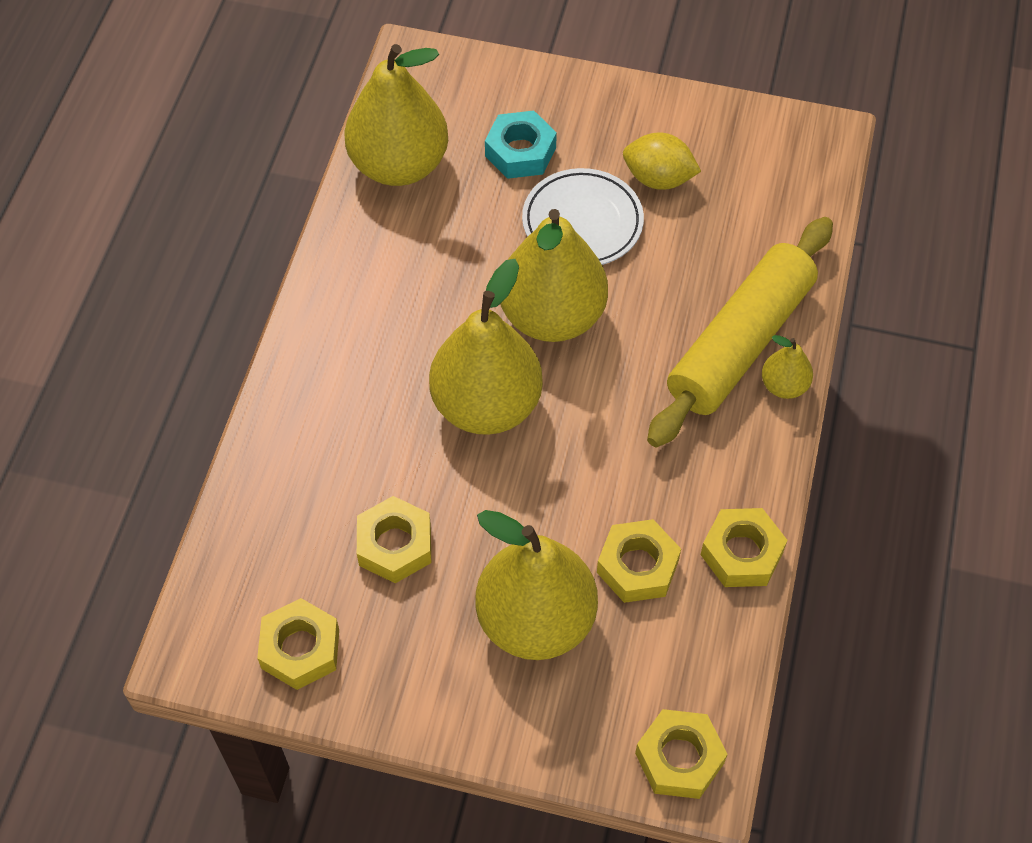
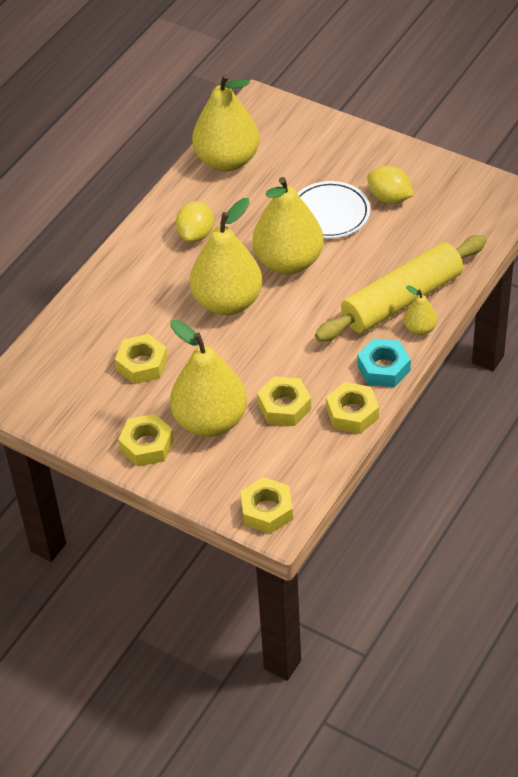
camera: 20 degrees right, 10 degrees down
yellow nut [257,598,339,690] -> yellow nut moved to [118,414,174,467]
turquoise nut [485,111,557,179] -> turquoise nut moved to [357,339,411,387]
none -> yellow lemon [176,201,214,242]

